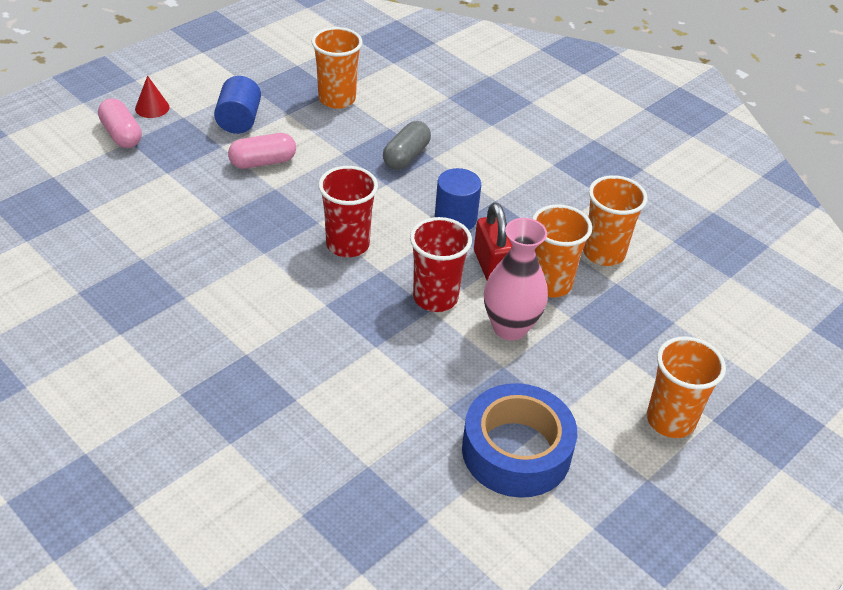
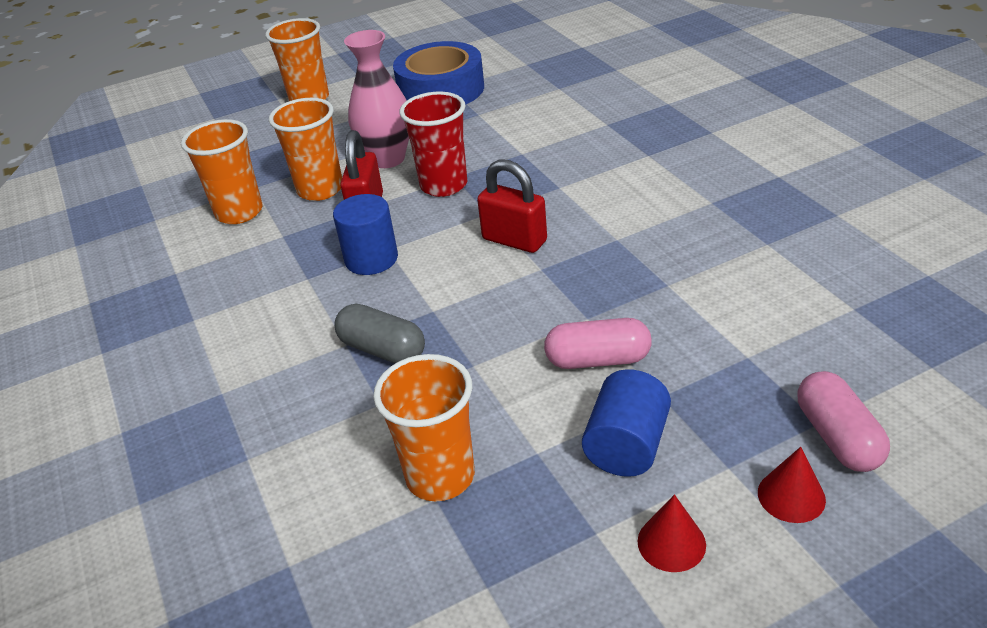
camera: 155 degrees left, 5 degrees down
red cup [318,166,378,257] -> red padlock [477,159,547,253]
grey capsule [383,121,431,170] -> grey capsule turned 75 degrees clockwise [334,304,425,363]
none -> red cone [638,494,706,572]

